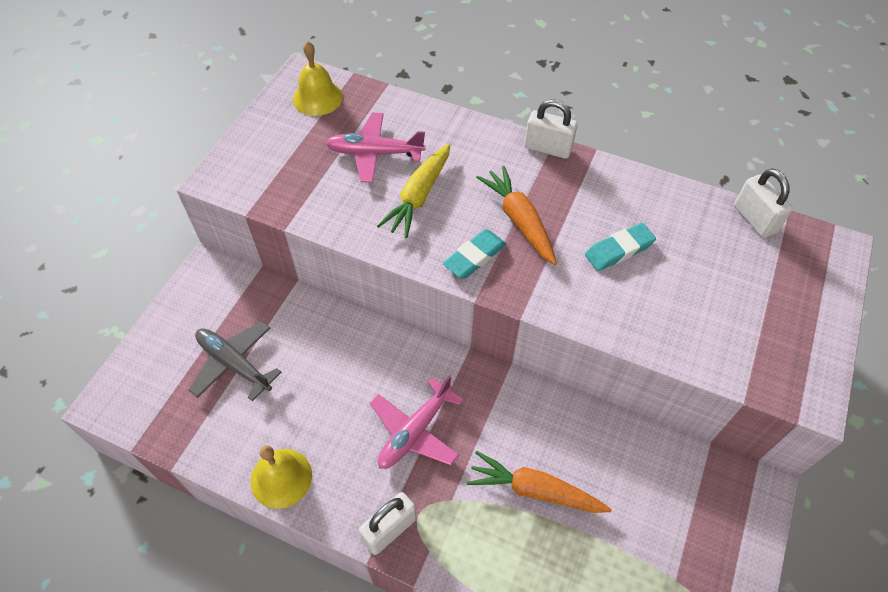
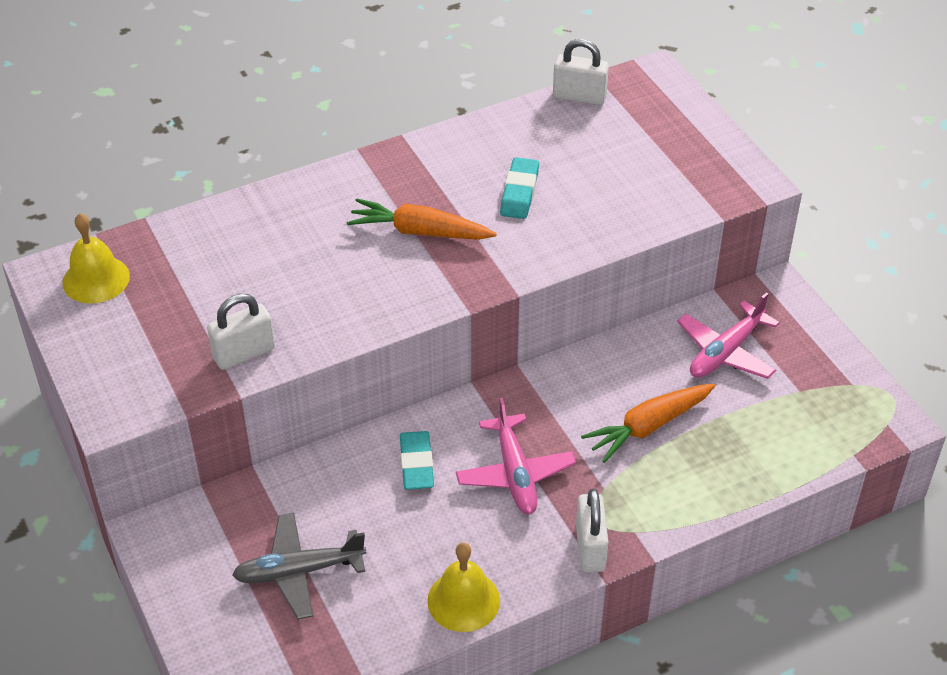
camera: 50 degrees left, 10 degrees down
pink plane [326,113,426,183] -> pink plane moved to [677,292,780,379]
yellow carrot [377,143,450,238] -> none
turquoise eraser [443,229,506,279] -> turquoise eraser moved to [400,431,434,490]
white padlock [525,99,578,159] -> white padlock moved to [207,294,275,370]

